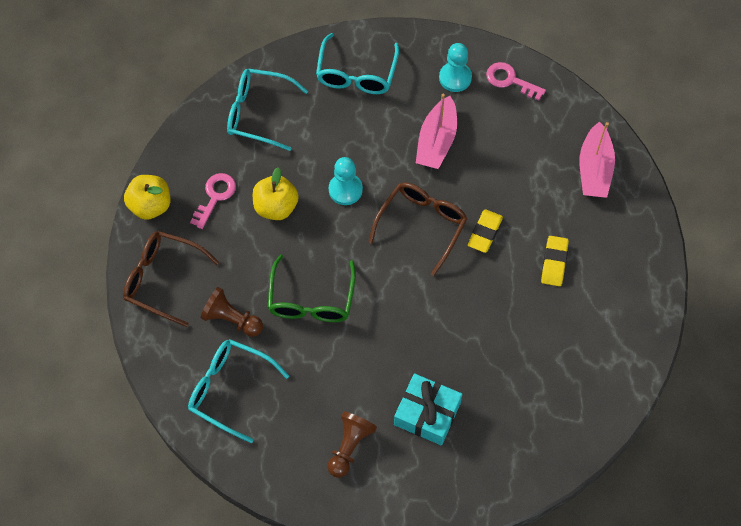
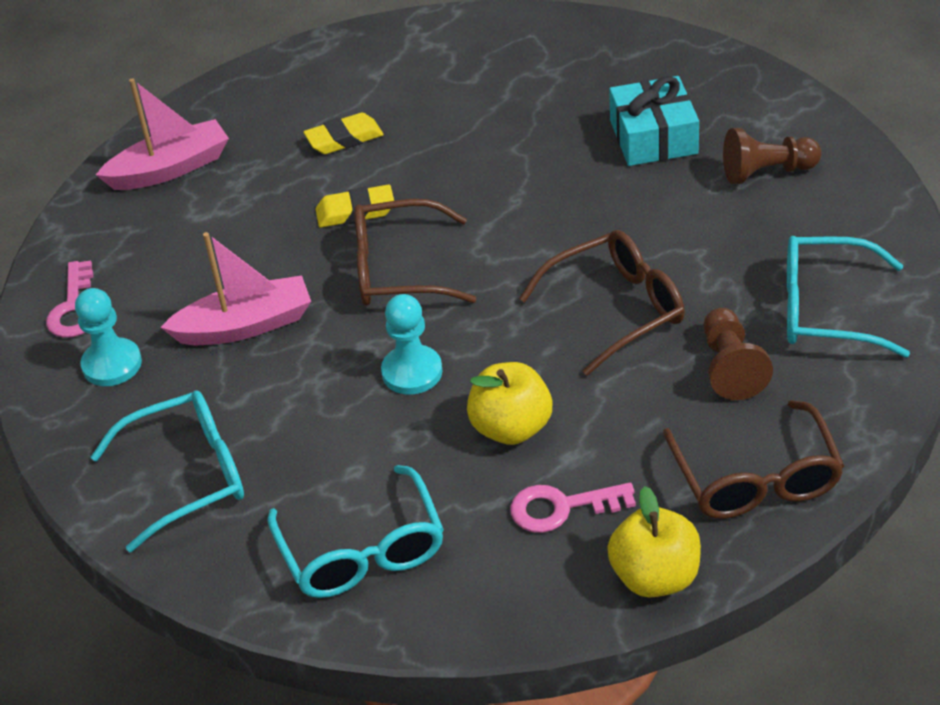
camera: 120 degrees left, 20 degrees down
turquoise glasses [188,339,289,443] -> turquoise glasses turned 105 degrees clockwise [787,236,910,358]
green glasses [268,254,356,322] -> brown glasses [519,230,685,376]

